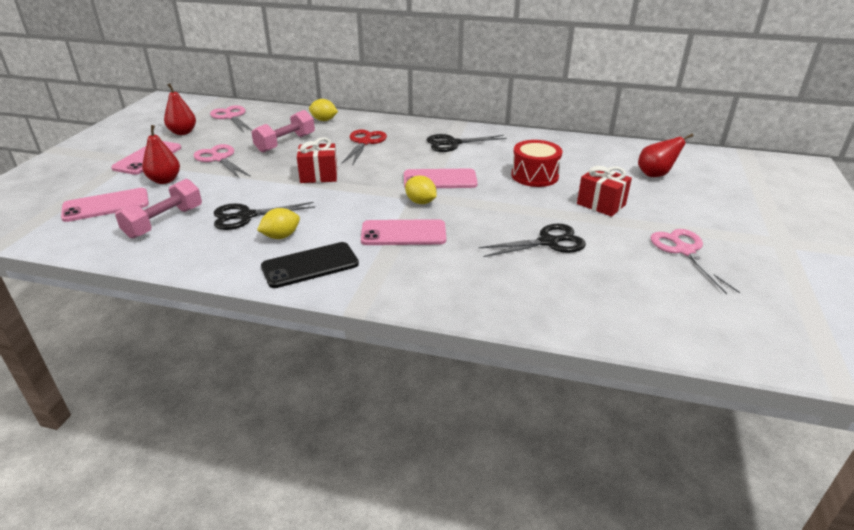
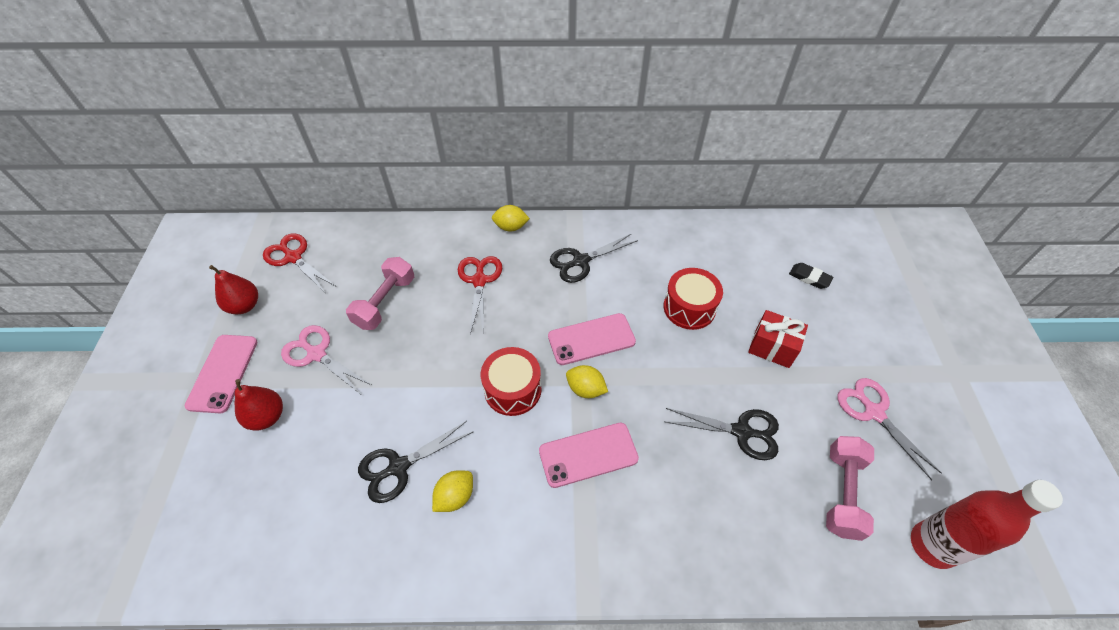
camera: 15 degrees left, 20 degrees up
pink phone [61,188,149,222] -> none
pink dumbbell [115,179,202,239] -> pink dumbbell moved to [826,436,874,541]
pink scissors [210,105,252,133] -> red scissors [263,233,335,291]
black phone [261,242,359,288] -> none
red gift [297,137,337,183] -> none
yellow lemon [309,99,338,121] -> yellow lemon moved to [492,205,530,231]
black scissors [478,223,586,257] -> black scissors turned 45 degrees clockwise [666,408,779,460]
red pear [638,134,693,177] -> black eraser [789,263,834,289]
none -> red drum [481,347,542,416]
none -> red bottle [911,480,1063,569]

